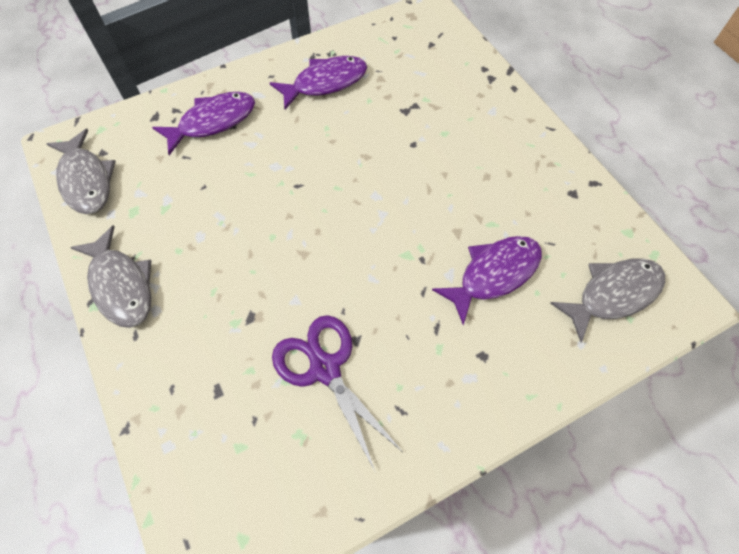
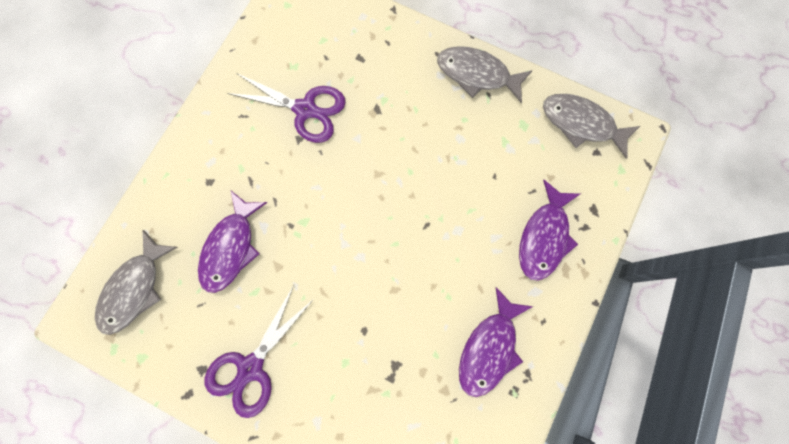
camera: 145 degrees right, 15 degrees up
none -> purple scissors [204,285,314,418]

